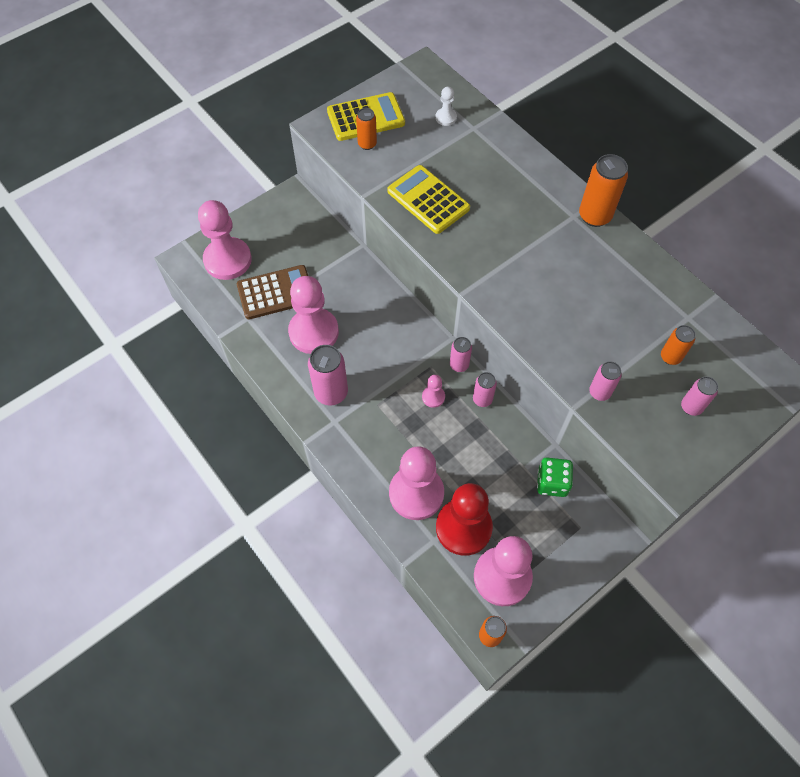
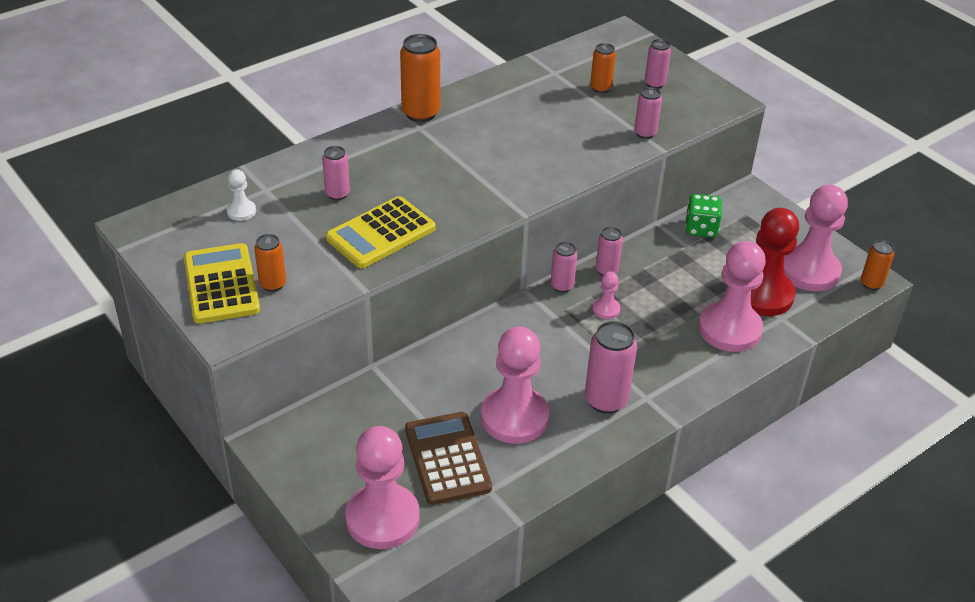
camera: 90 degrees left, 20 degrees down
none -> pink can [322,146,350,200]

